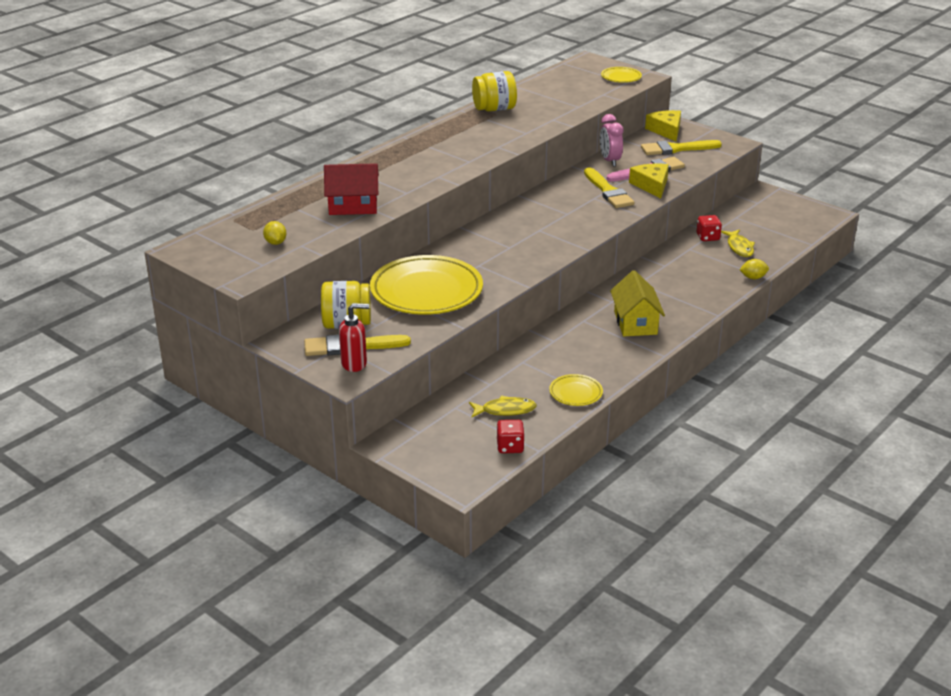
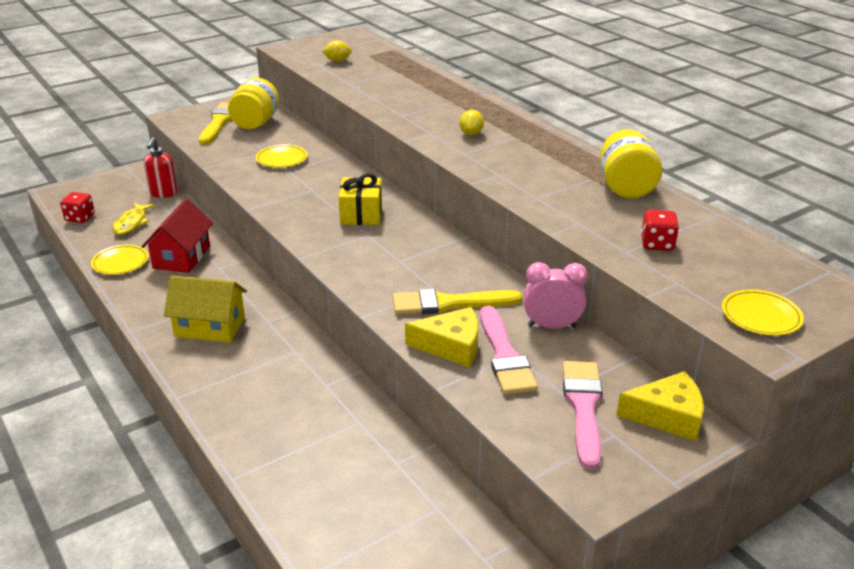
camera: 105 degrees right, 0 degrees up
red house [324,163,379,215] -> red house moved to [141,199,213,273]
red soap dispenser [339,303,370,372] -> red soap dispenser moved to [144,137,177,198]
yellow plate [370,255,483,315] -> yellow plate [256,145,308,168], size x0.45
yellow brush [641,140,722,155] -> pink brush [562,361,603,470]
red dice [697,215,722,241] -> red dice moved to [641,210,679,251]
yellow fish [721,229,755,257] -> none
yellow lemon [740,259,769,279] -> yellow lemon moved to [459,110,484,135]
none -> yellow gift [339,174,382,225]

